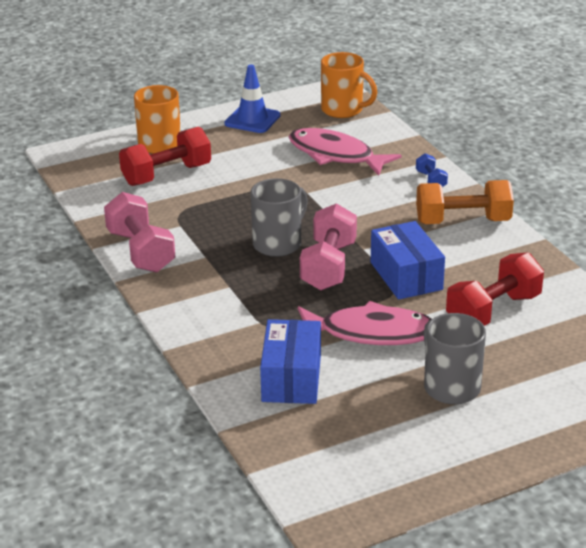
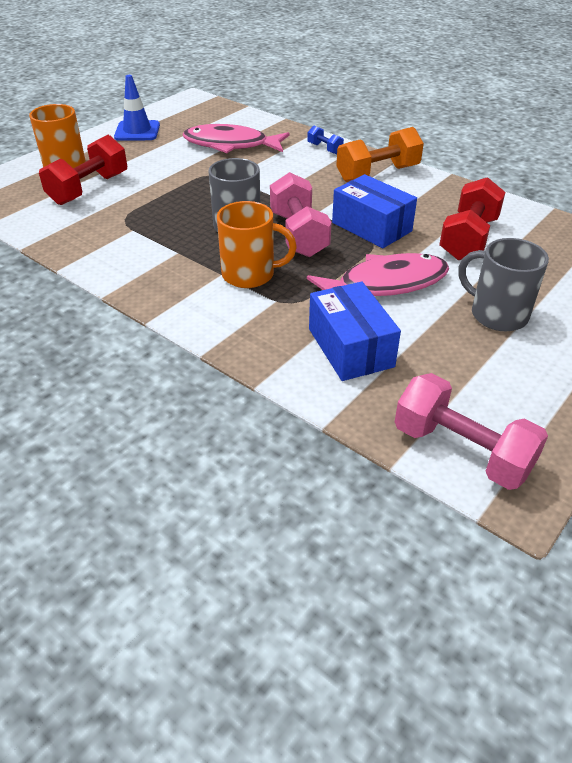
camera: 25 degrees left, 10 degrees up
pink dumbbell [104,192,175,273] -> pink dumbbell moved to [395,373,548,490]
orange mug [321,52,377,118] -> orange mug moved to [217,201,297,288]

